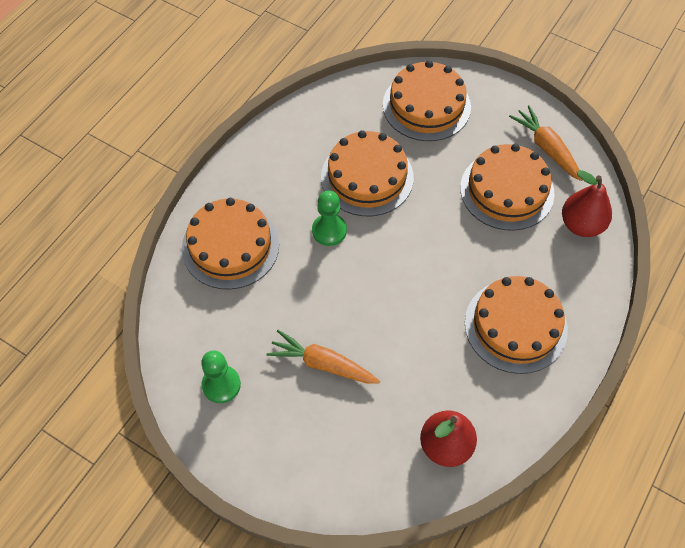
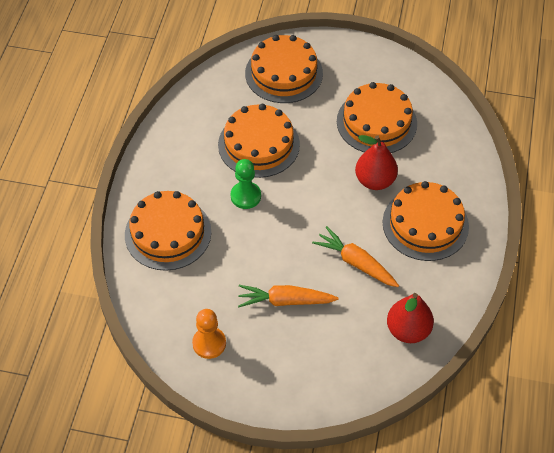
camera: 20 degrees left, 5 degrees down
green pawn [201,350,241,403] -> orange pawn [192,309,226,359]
orange carrot [509,105,582,181] -> orange carrot moved to [312,226,399,287]
red pear [562,170,612,237] -> red pear moved to [355,135,398,190]

